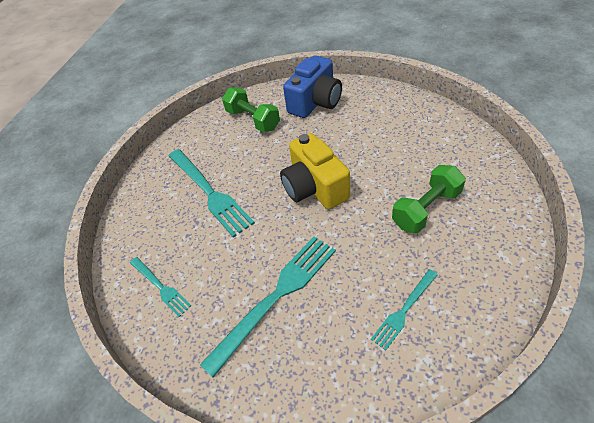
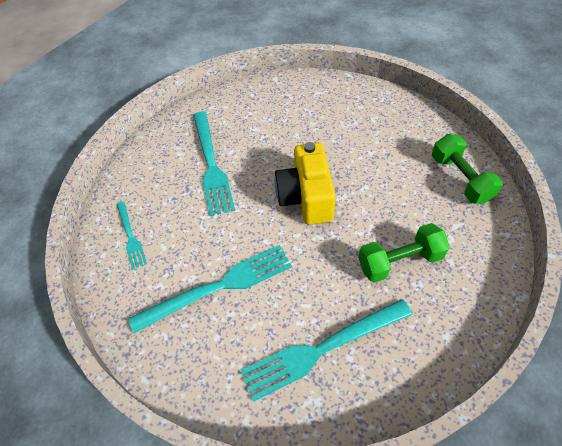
camera: 20 degrees right, 5 degrees up
green dumbbell [222,88,280,132] -> green dumbbell moved to [432,134,503,204]
blue camera [283,55,342,118] -> none
turquoise fork [371,269,438,351] -> turquoise fork [241,299,412,402], size x1.83

